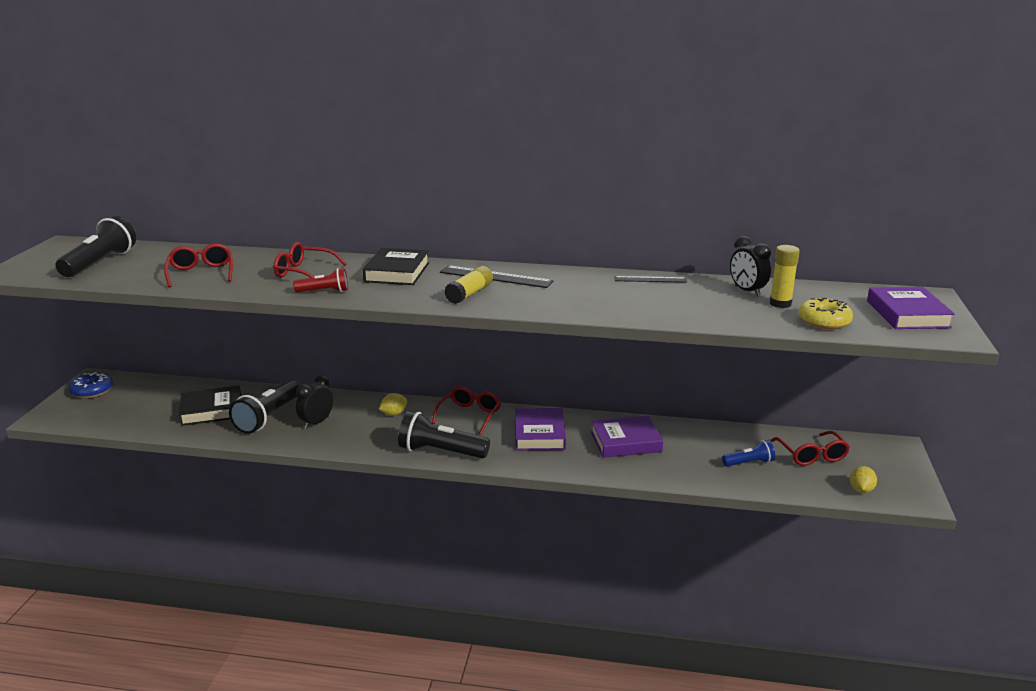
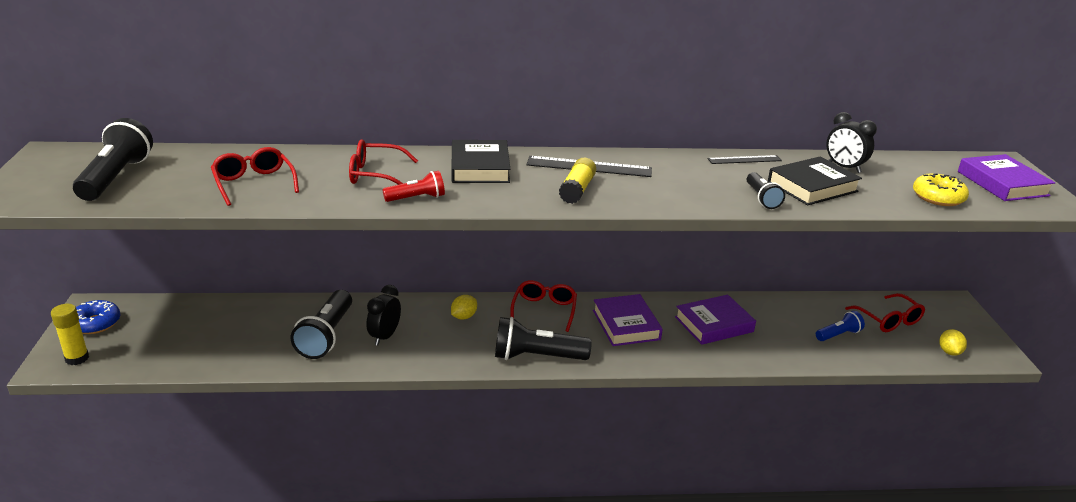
camera: 15 degrees left, 5 degrees up
black book [179,385,241,426] -> black book moved to [768,156,862,205]
yellow glue stick [769,245,800,308] -> yellow glue stick moved to [51,304,89,365]
none -> black flashlight [747,172,785,209]

